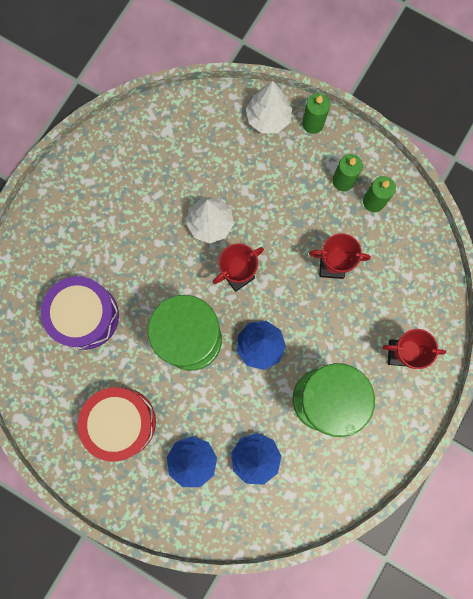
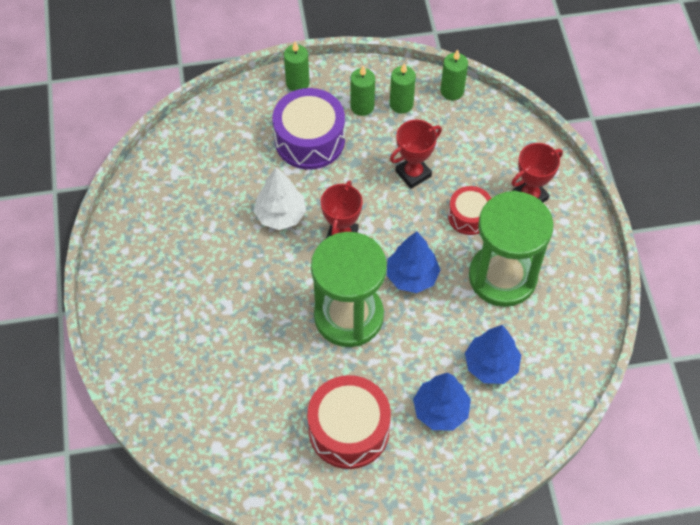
camera: 40 degrees left, 20 degrees down
purple drum [41,276,119,350] -> purple drum moved to [273,88,345,170]
white tree [246,81,292,133] -> none
none -> green candle [440,49,468,101]
none -> red drum [448,186,491,235]

